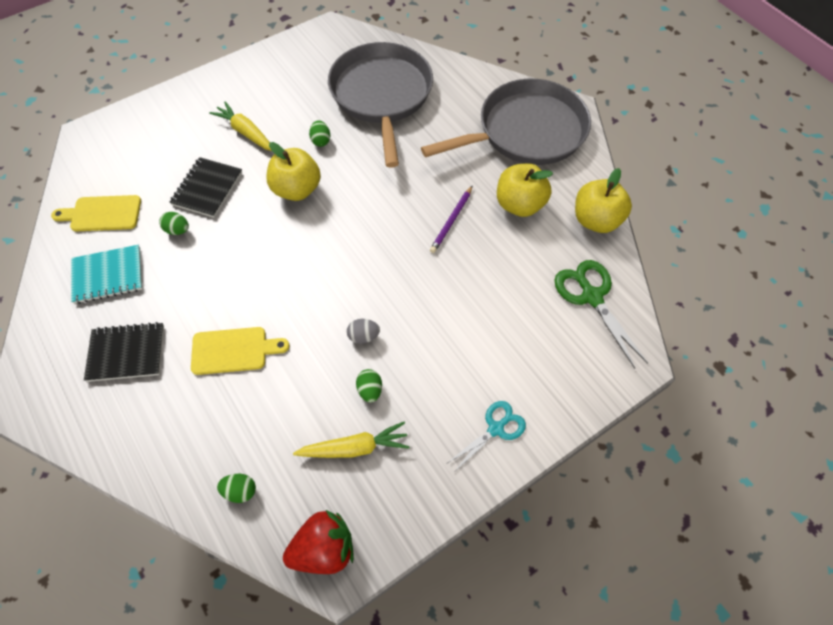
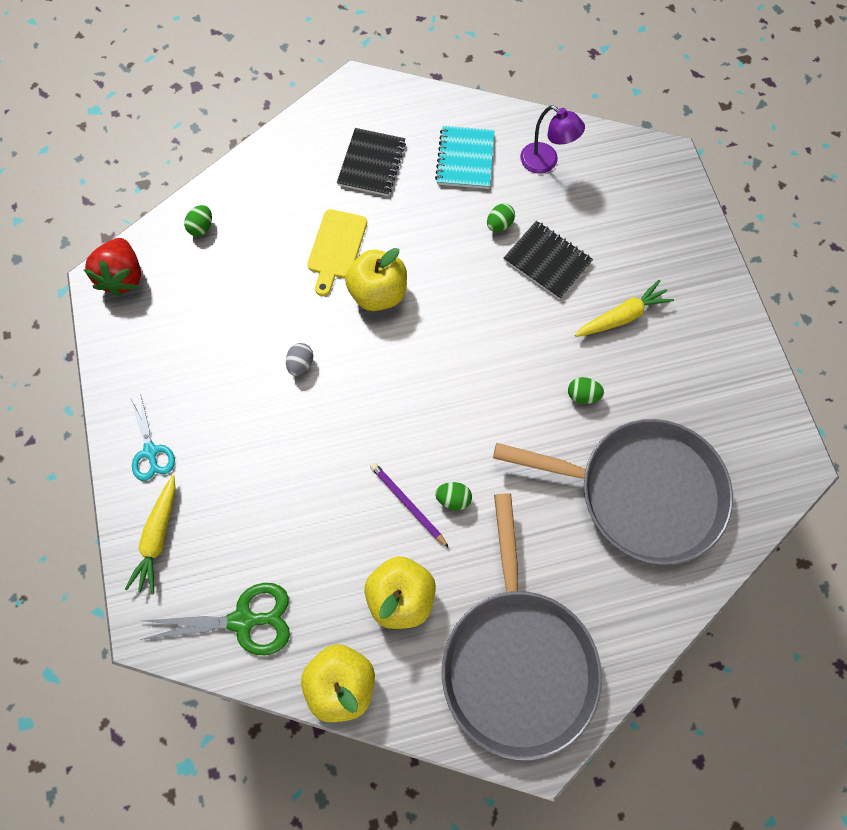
camera: 110 degrees right, 10 degrees up
yellow cutting board [51,195,141,231] -> purple lamp [520,106,585,174]
yellow apple [266,142,321,201] -> yellow apple moved to [345,248,407,311]
yellow carrot [293,422,410,458] -> yellow carrot moved to [125,475,176,595]
green egg [356,369,382,403] -> green egg moved to [435,482,472,510]

